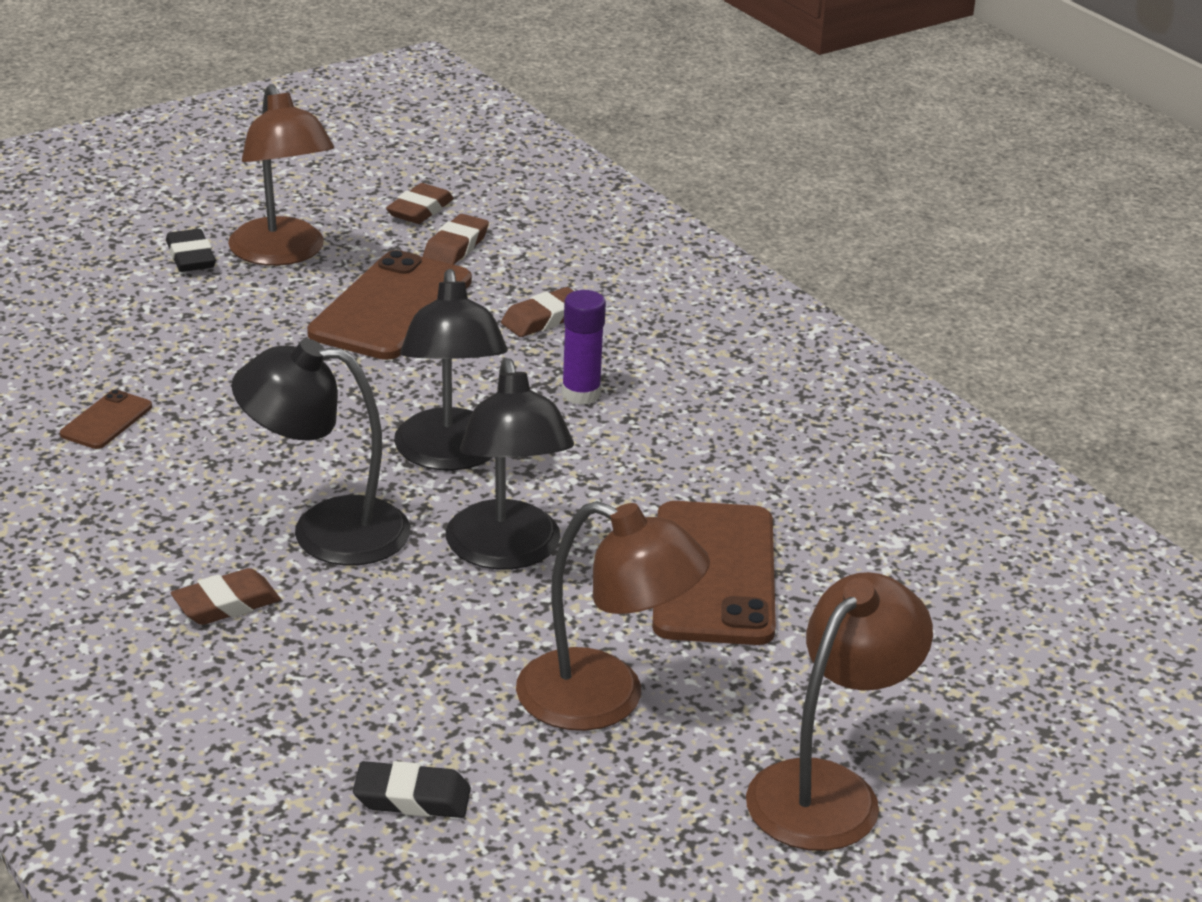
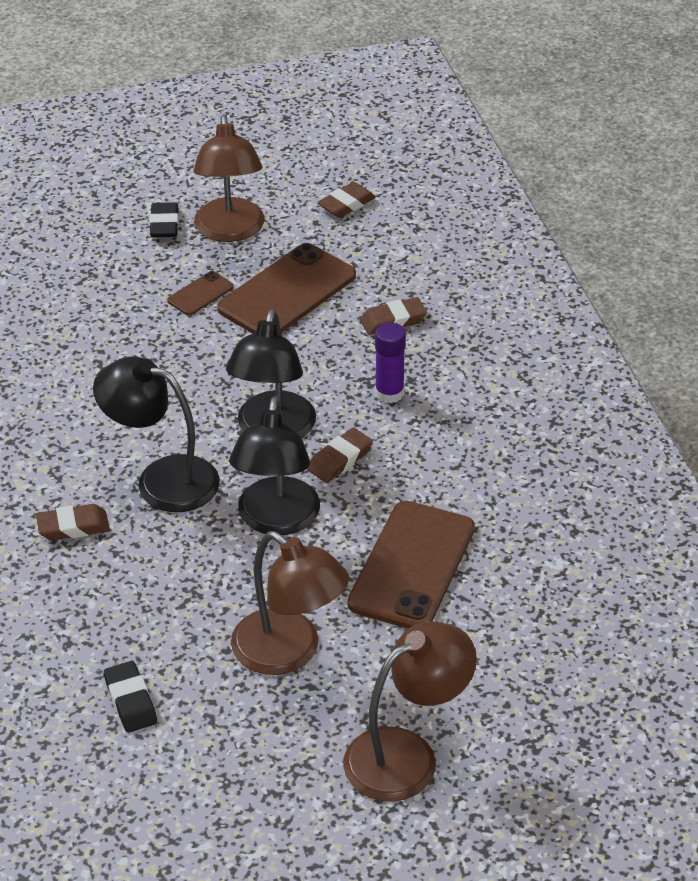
camera: 20 degrees right, 10 degrees up
brown phone [60,389,152,449] -> brown phone moved to [167,271,234,315]
black eraser [353,761,471,818] -> black eraser turned 45 degrees clockwise [104,661,157,733]
brown eraser [423,214,489,265] -> brown eraser moved to [307,428,373,483]

